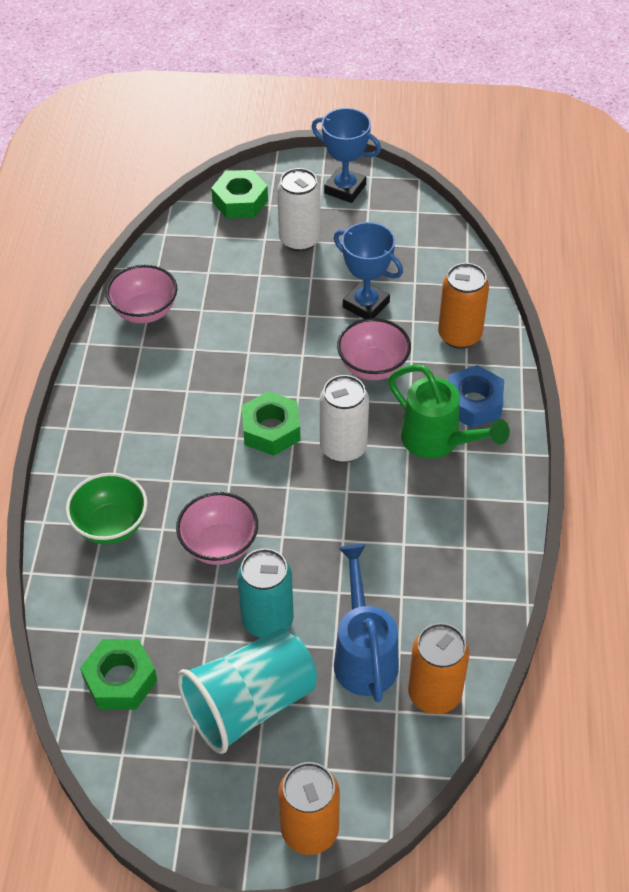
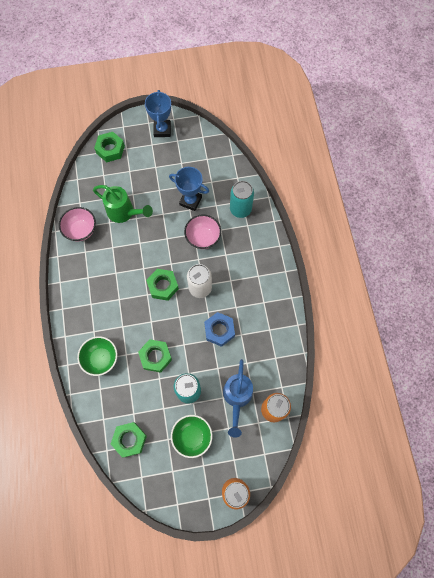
camera: 15 degrees left, 20 degrees up
pink bowl [176,492,258,565] -> green nut [138,339,172,373]
turquoise cup [177,628,317,754] -> green bowl [171,415,212,458]
white can [277,168,321,252] -> none
blue trophy [312,108,381,203] -> blue trophy turned 75 degrees clockwise [145,90,171,137]
blue watering can [334,544,399,703] -> blue watering can turned 150 degrees counterclockwise [223,359,253,438]
green watering can [388,364,510,459] -> green watering can moved to [93,185,153,223]
orange can [438,263,489,349] -> turquoise can [230,181,254,218]
blue nut [448,365,504,428] -> blue nut moved to [204,312,235,347]

